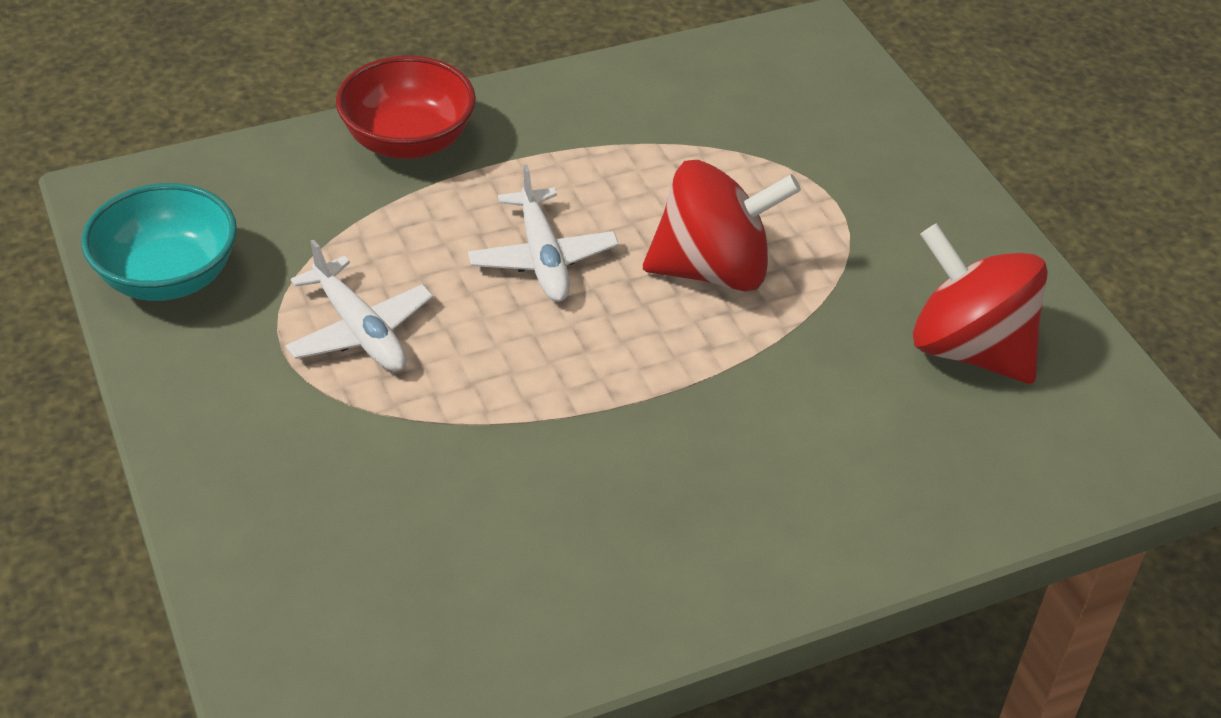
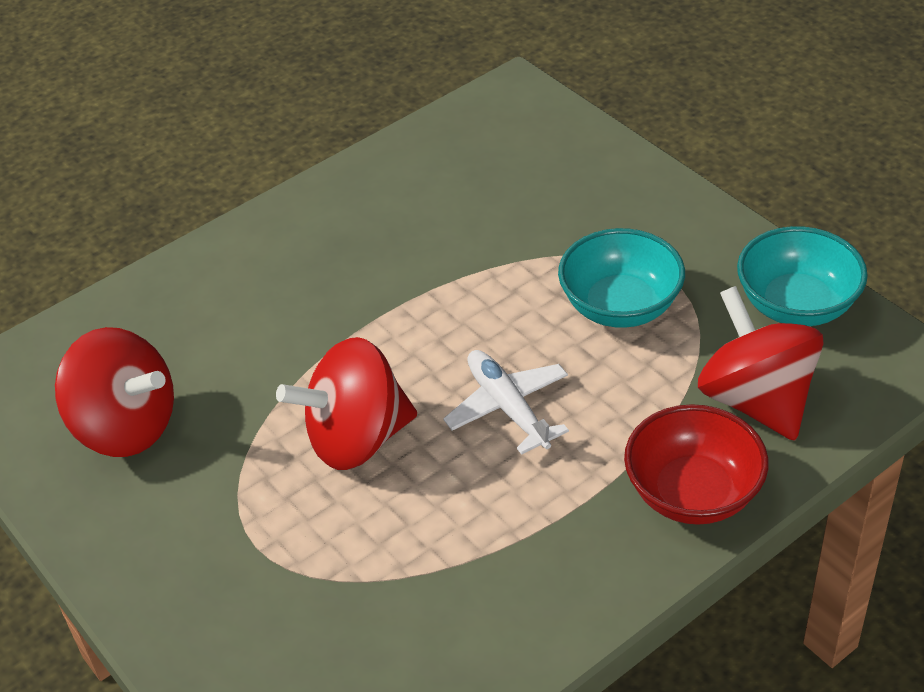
camera: 170 degrees right, 0 degrees up
white plane [285,240,433,372] -> turquoise bowl [558,228,685,328]
none -> red spinning top [698,286,824,441]

